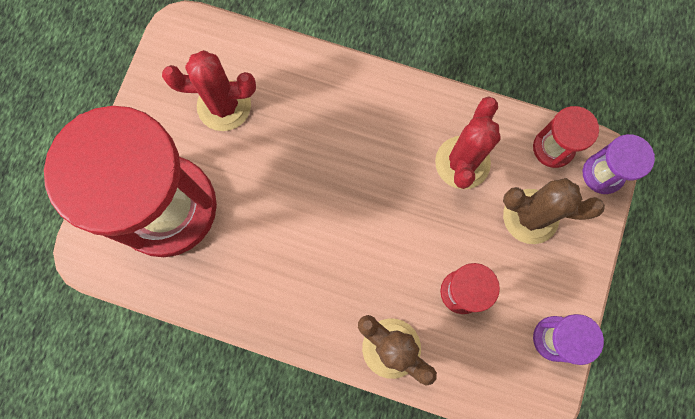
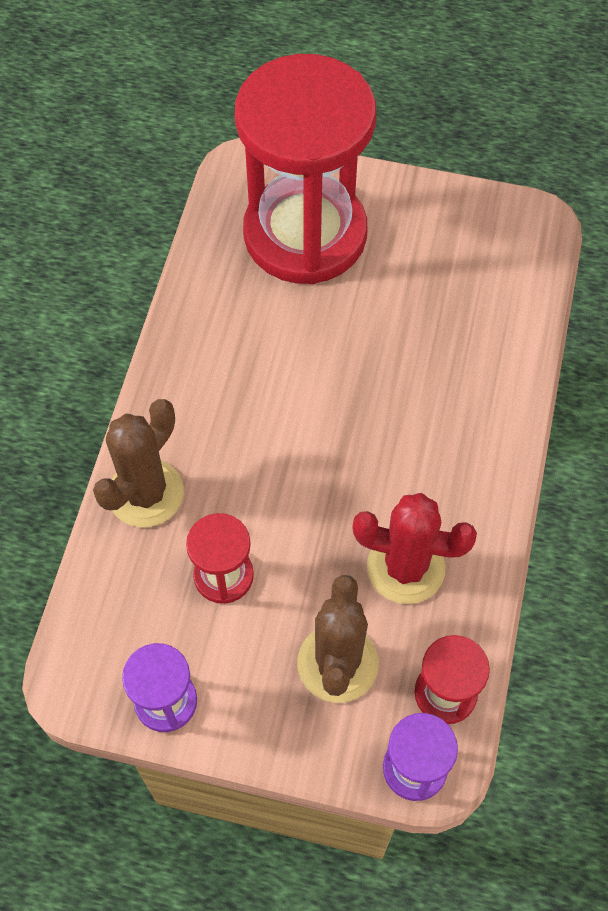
camera: 85 degrees right, 15 degrees down
red cactus [162,50,256,131] -> none

